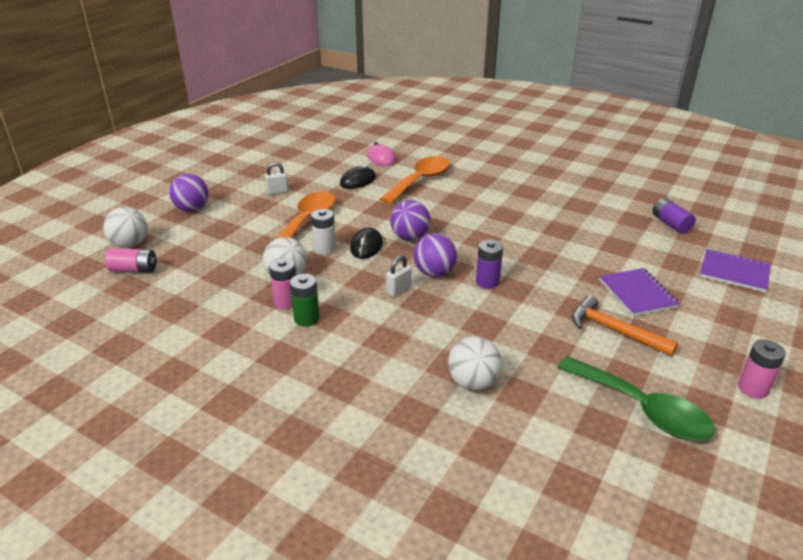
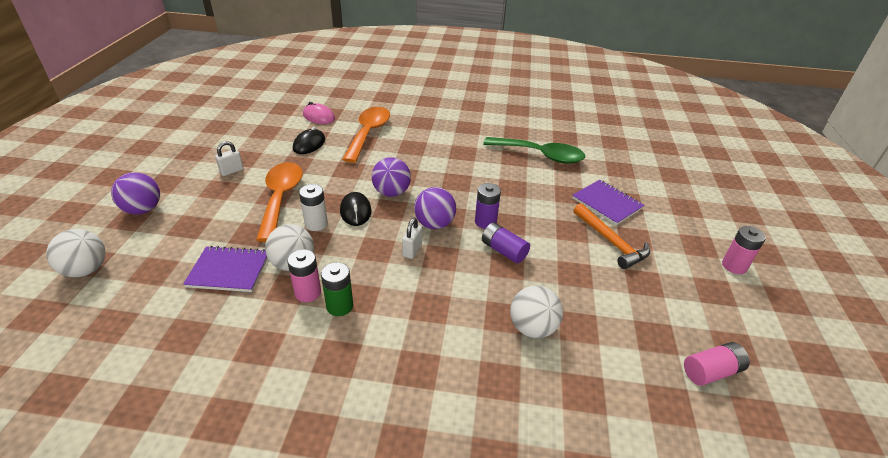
camera: 25 degrees left, 5 degrees up
pink battery [105,248,157,273] -> pink battery moved to [684,342,750,386]
green spoon [557,356,715,441] -> green spoon moved to [483,137,585,164]
orange hammer [572,295,678,356] -> orange hammer turned 135 degrees counterclockwise [574,203,650,269]
purple battery [653,198,696,234] -> purple battery moved to [482,223,530,264]
purple notebook [700,249,771,293] -> purple notebook moved to [183,246,268,292]

